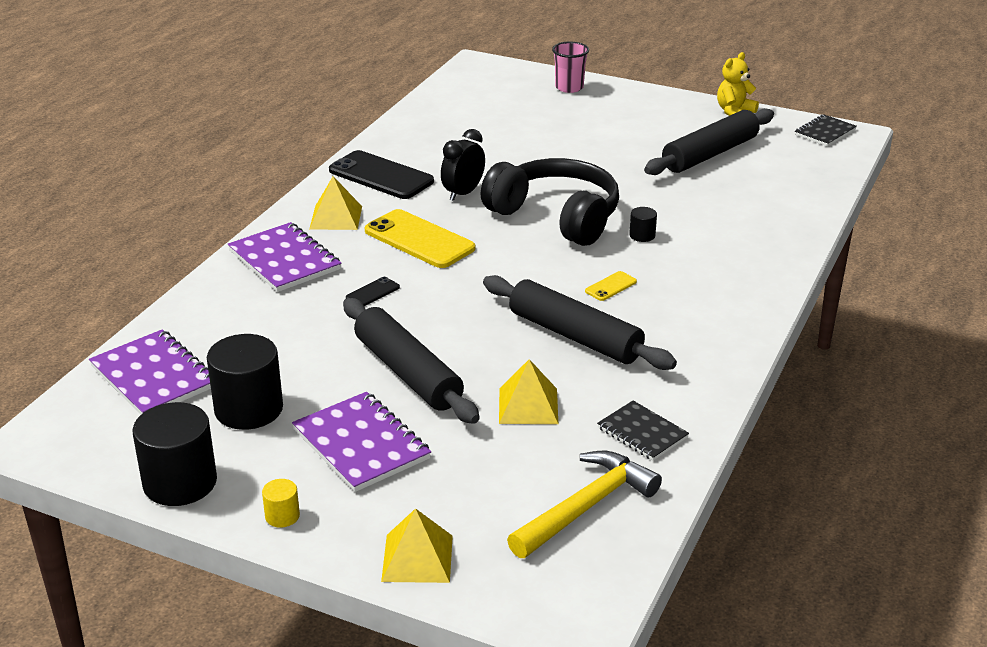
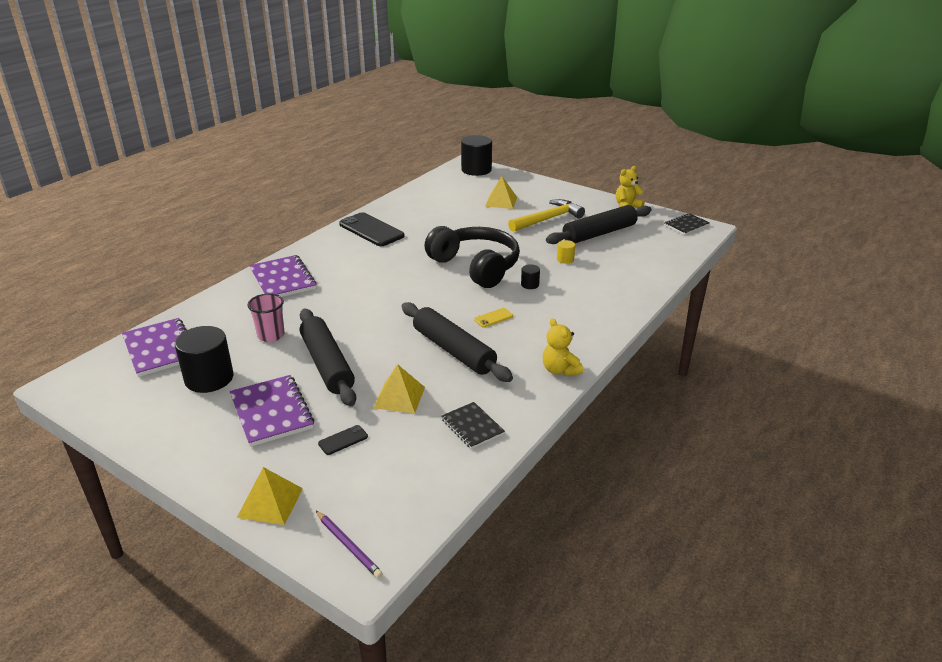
camera: 10 degrees right, 0 degrees up
black cylinder [132,402,217,506] -> black cylinder moved to [461,135,492,176]
yellow cylinder [262,479,300,528] -> yellow cylinder moved to [557,240,575,264]
yellow pyramid [309,176,362,230] -> yellow pyramid moved to [485,176,517,209]
black phone [346,277,400,306] -> black phone moved to [318,425,368,455]
yellow phone [365,209,475,268] -> none
black clock [441,129,485,201] -> none
yellow hammer [507,451,662,558] -> yellow hammer moved to [508,199,585,232]
pink cup [552,42,589,93] -> pink cup moved to [248,293,285,342]
none -> purple pencil [316,511,383,578]
none -> yellow teddy bear [542,318,583,376]

